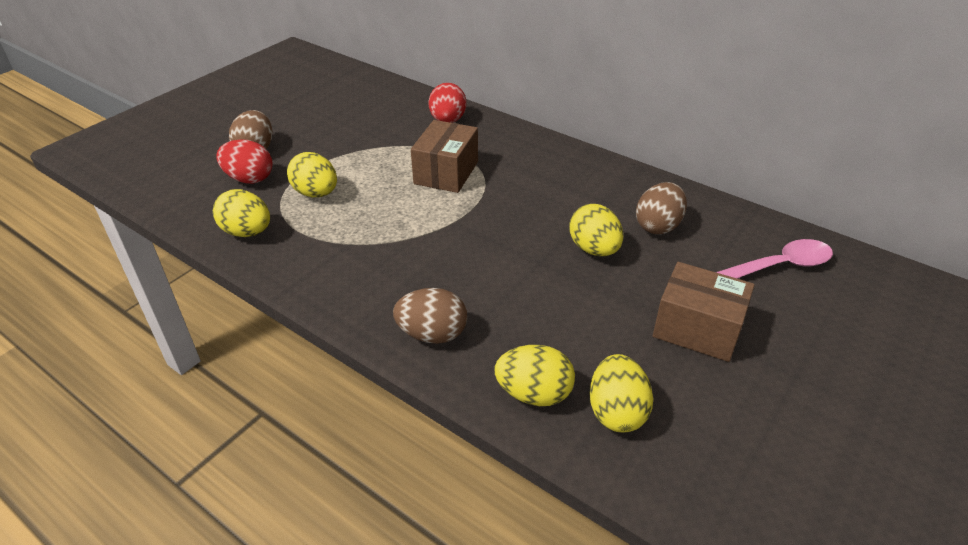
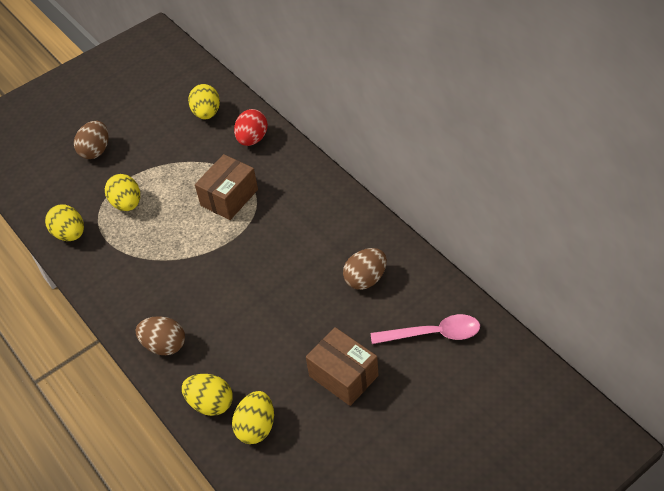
camera: 20 degrees right, 10 degrees up
red egg [216,139,272,184] -> none
yellow egg [569,204,623,256] -> yellow egg moved to [188,84,220,119]

